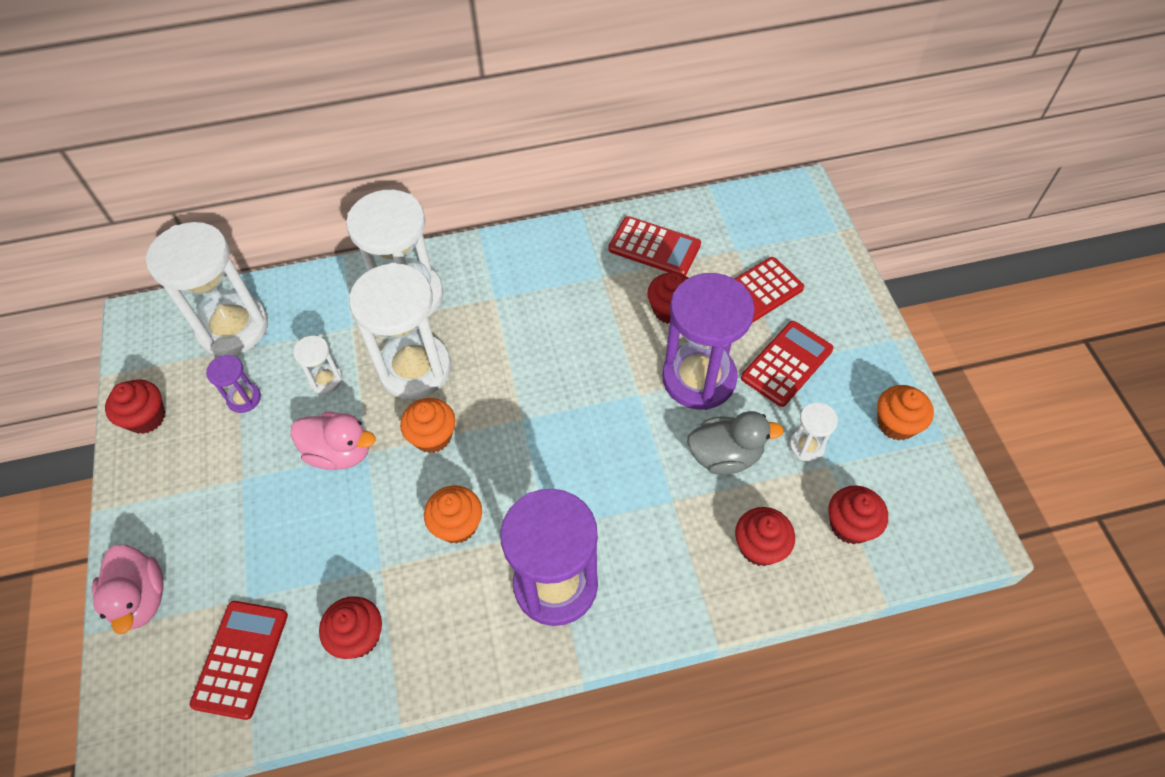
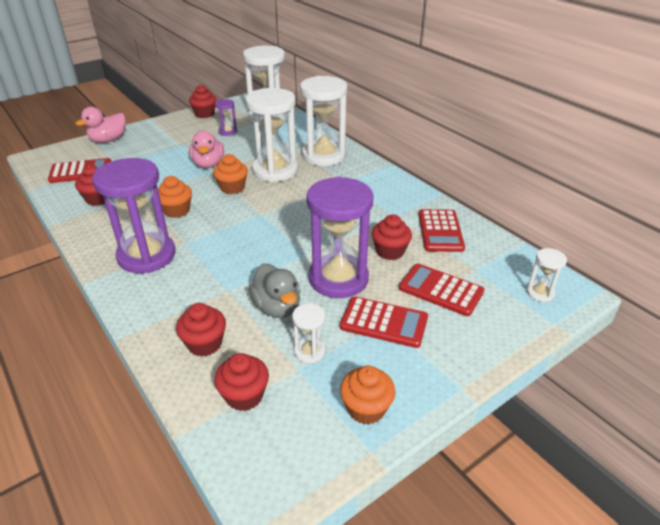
camera: 65 degrees right, 20 degrees down
white hourglass [293,336,342,394] -> white hourglass moved to [526,248,567,302]

